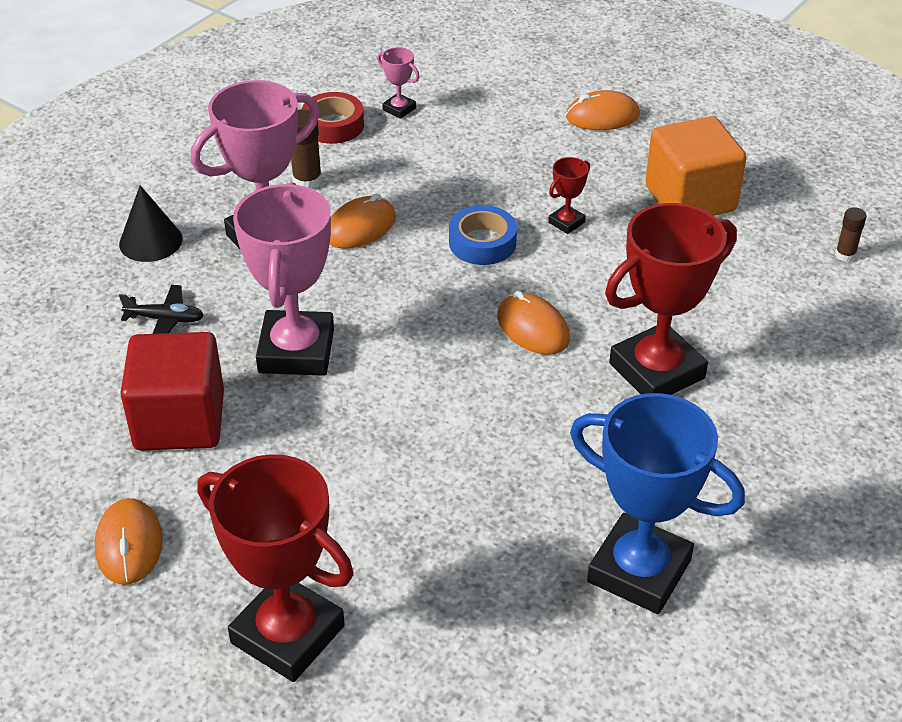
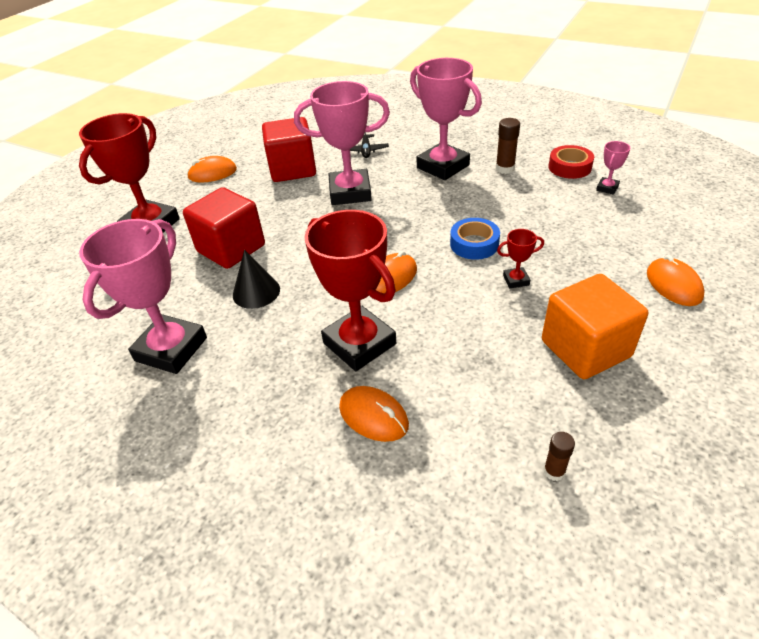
camera: 85 degrees right, 0 degrees up
black cone [119,185,183,262] -> black cone moved to [233,250,280,309]
orange mouse [330,194,396,249] -> orange mouse moved to [339,386,409,442]
red trophy [548,157,590,234] -> red trophy turned 45 degrees counterclockwise [497,229,544,288]
blue trophy [570,393,745,614] -> pink trophy [79,219,207,374]
none -> red cube [183,187,265,269]

